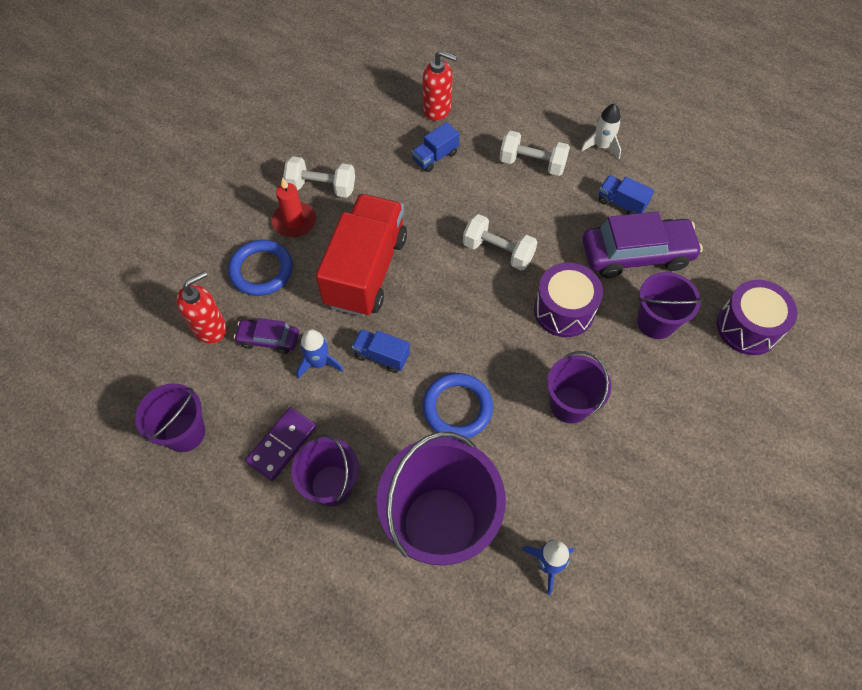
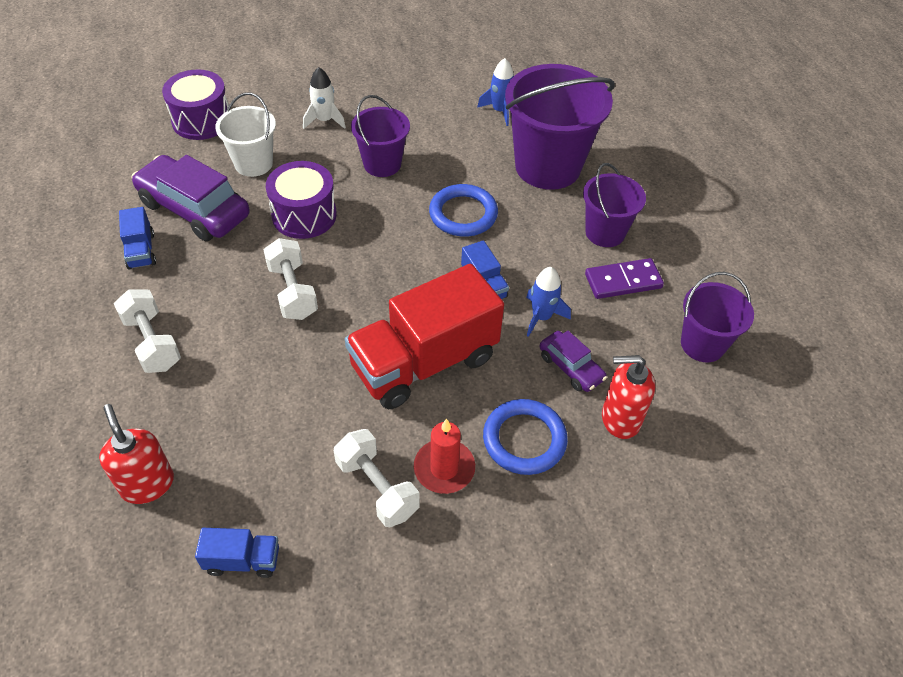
camera: 140 degrees left, 10 degrees down
blue truck [412,122,459,172] -> blue truck moved to [195,528,279,578]
white rocket [581,104,621,159] -> white rocket moved to [303,67,346,129]
purple bucket [637,272,703,339] -> white bucket [215,93,276,177]

